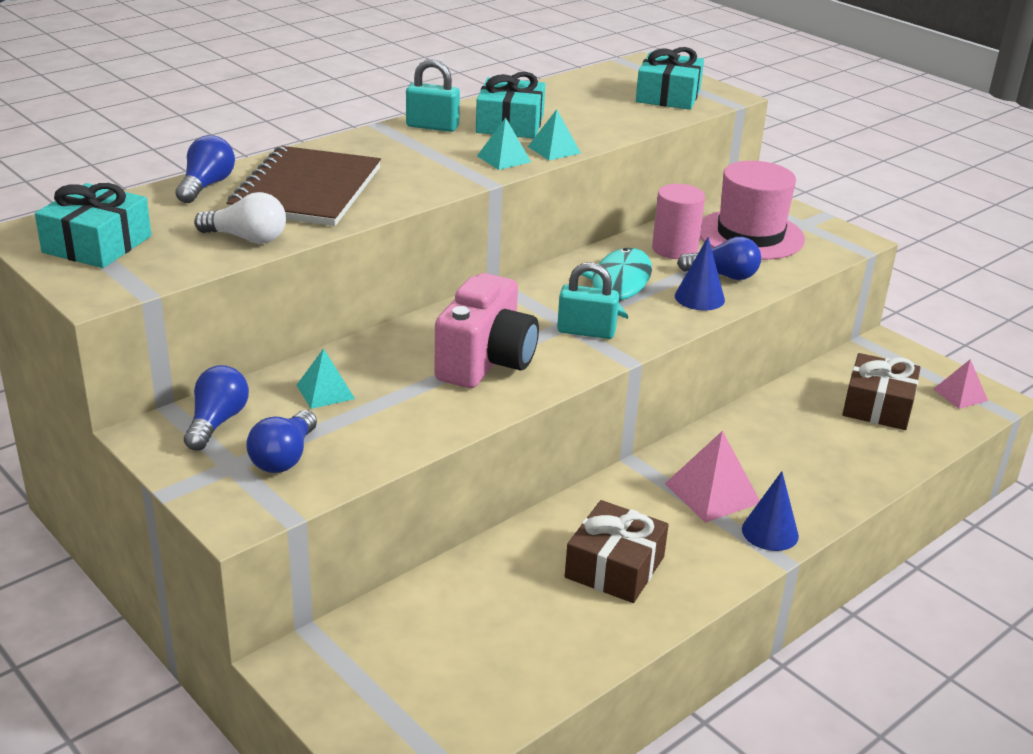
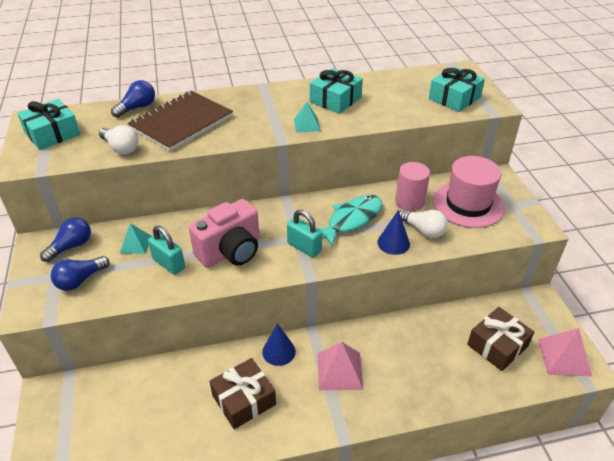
camera: 30 degrees right, 10 degrees up
turquoise padlock [406,59,460,132] -> turquoise padlock moved to [148,226,185,275]
turquoise pyramid [528,109,581,160] -> none
blue light bulb [677,237,761,280] -> white light bulb [399,210,447,238]
blue cone [742,471,799,551] -> blue cone moved to [262,323,296,366]
pink pyramid [933,359,988,409] -> pink pyramid [538,328,592,376], size x1.59

